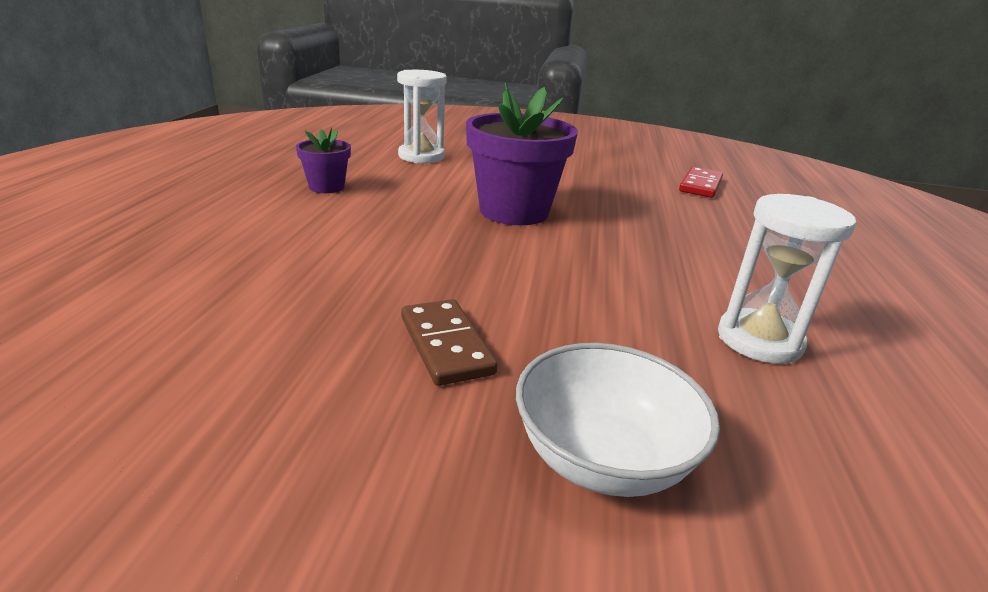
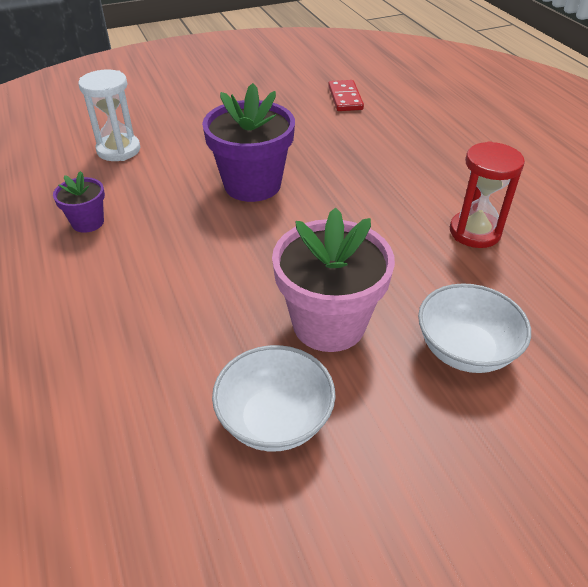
camera: 30 degrees left, 15 degrees up
brown domino [401,299,498,386] -> pink flower pot [272,207,395,352]
white hourglass [718,194,856,364] -> red hourglass [450,141,525,248]
none -> white bowl [212,345,336,451]

